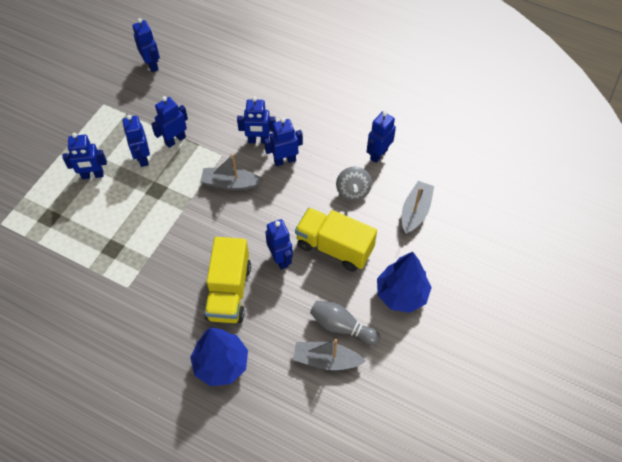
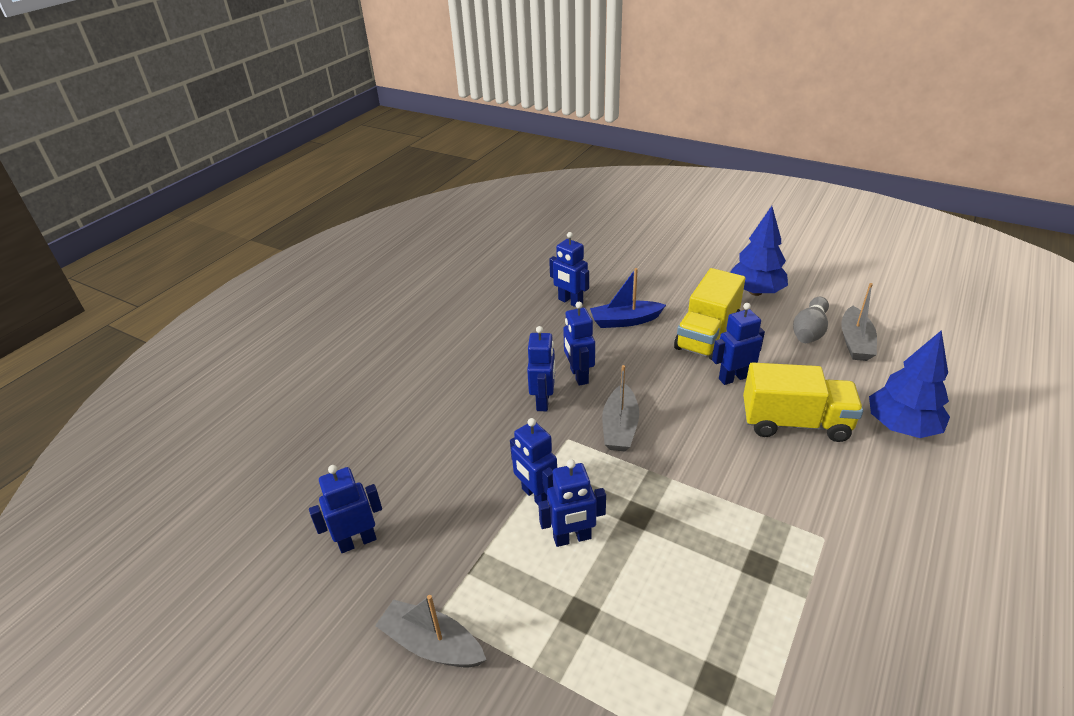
camera: 85 degrees left, 20 degrees down
blue robot [62,133,107,179] -> none
grey spinning top [336,166,372,201] -> blue boat [590,268,666,328]
grey boat [402,181,434,234] -> grey boat moved to [375,595,486,668]

